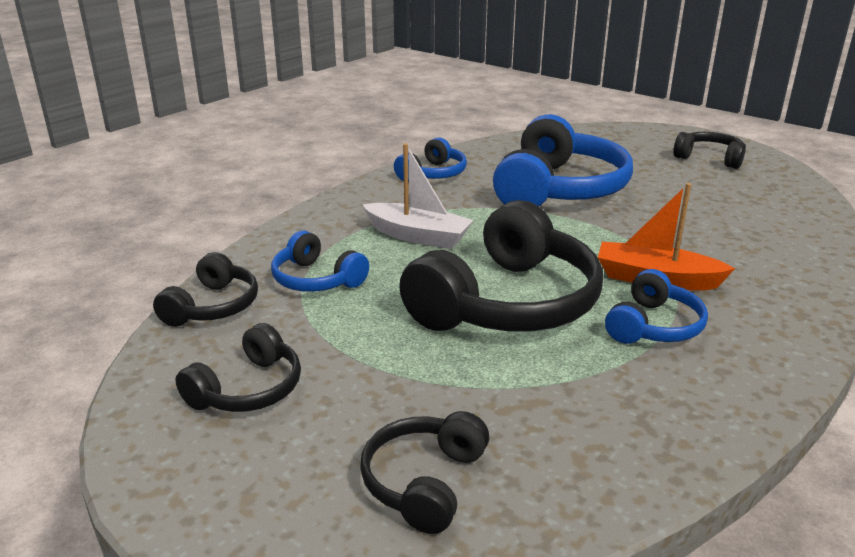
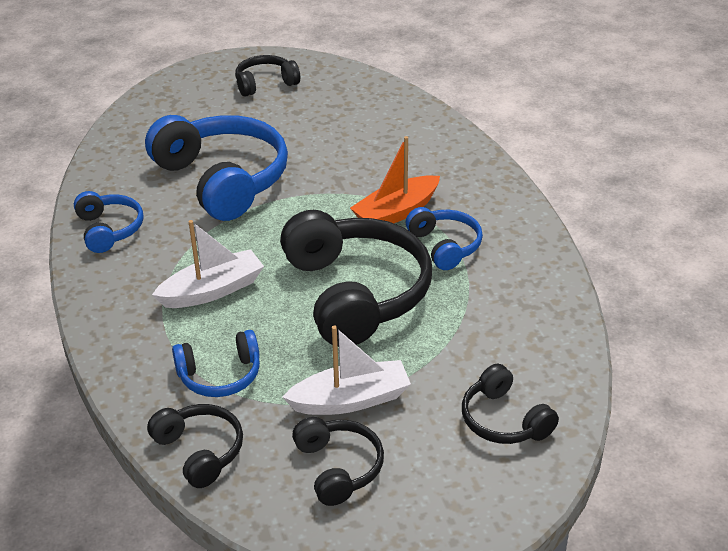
camera: 55 degrees left, 10 degrees up
none -> white boat [282,326,411,415]

